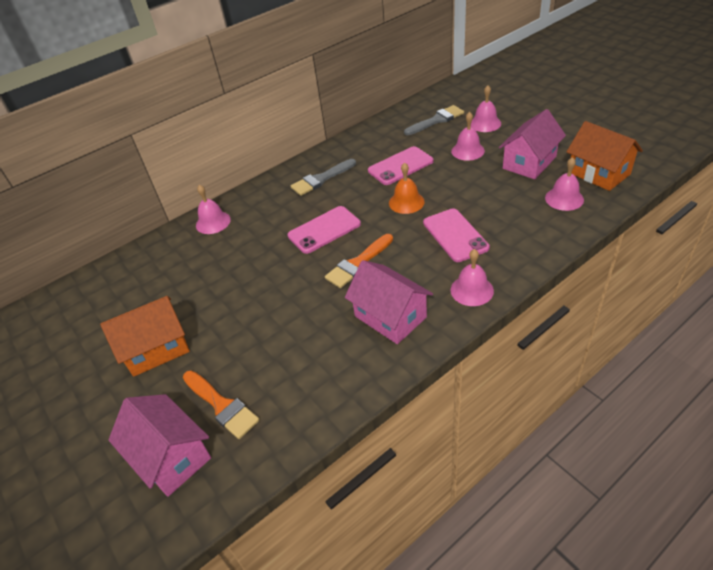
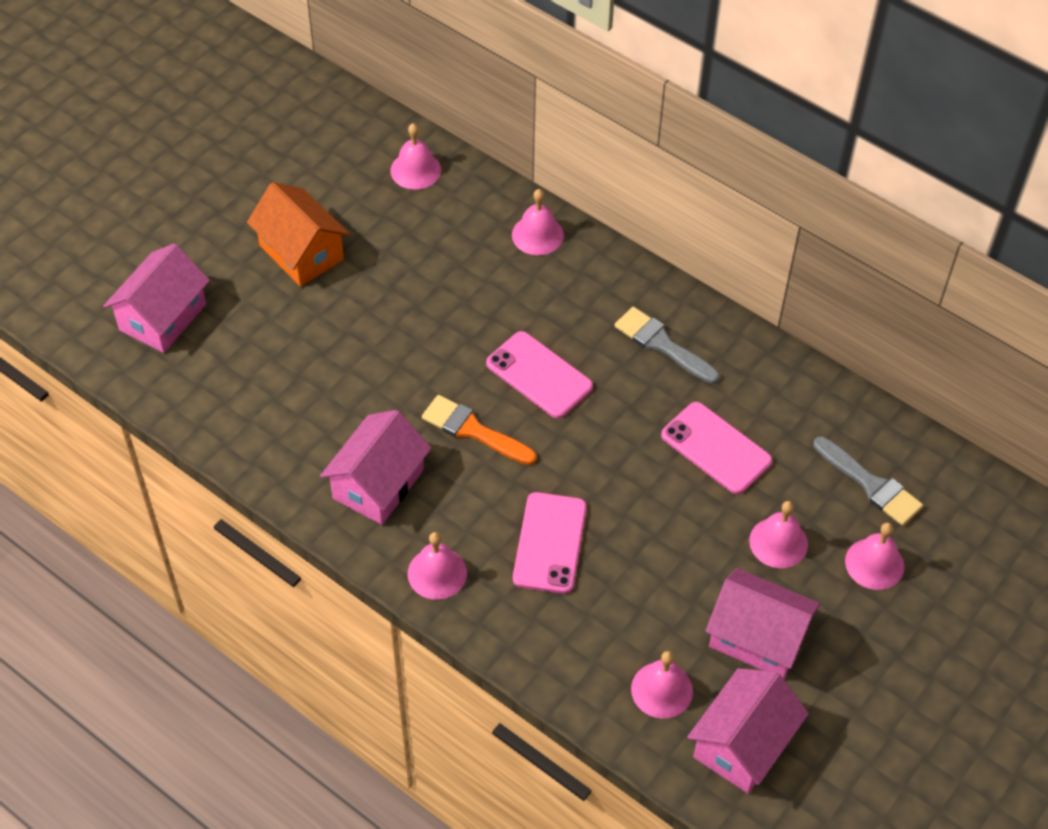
camera: 70 degrees right, 10 degrees up
orange brush [183,370,260,439] -> none
orange bell [389,163,425,214] -> none
pink phone [423,208,490,262] -> pink phone turned 45 degrees counterclockwise [513,492,587,594]
orange house [566,121,643,191] -> pink house [687,668,809,793]
none -> pink bell [390,123,441,190]

